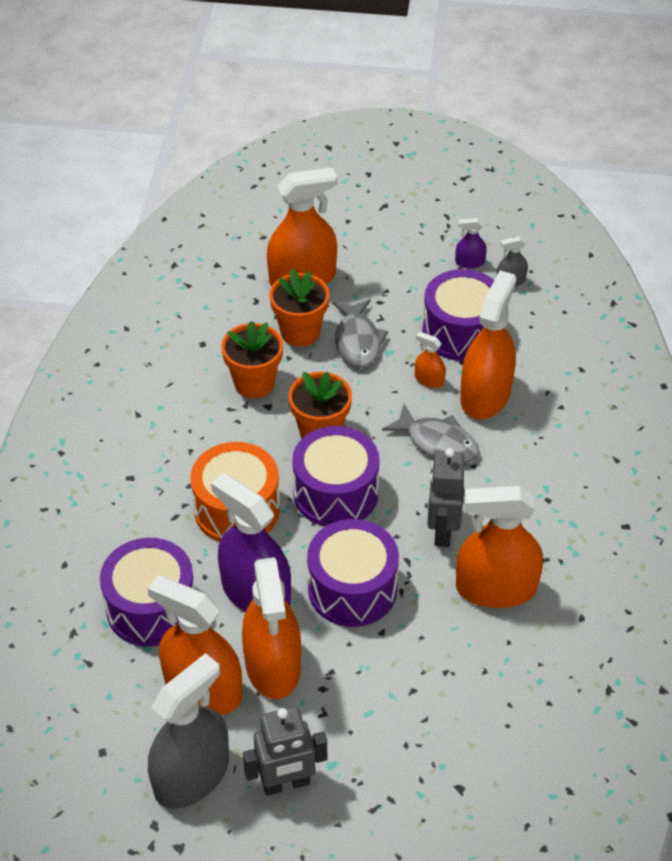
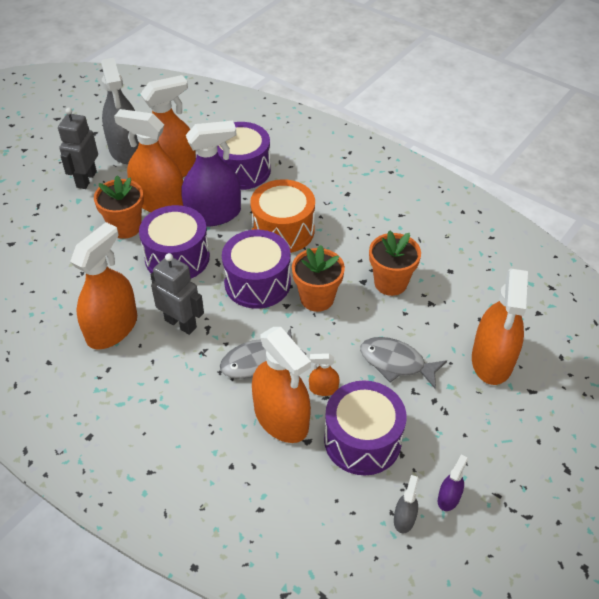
camera: 120 degrees right, 0 degrees up
orange flower pot [269,269,329,347] -> orange flower pot moved to [94,175,144,239]
orange spray bottle [415,332,445,388] -> orange spray bottle turned 150 degrees counterclockwise [309,353,340,396]

